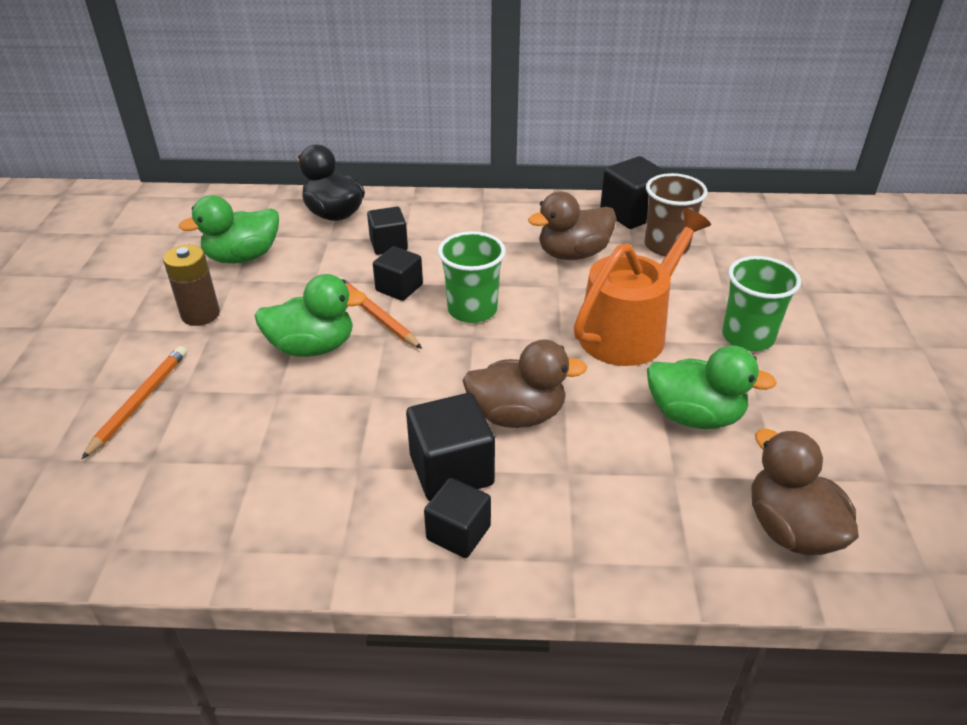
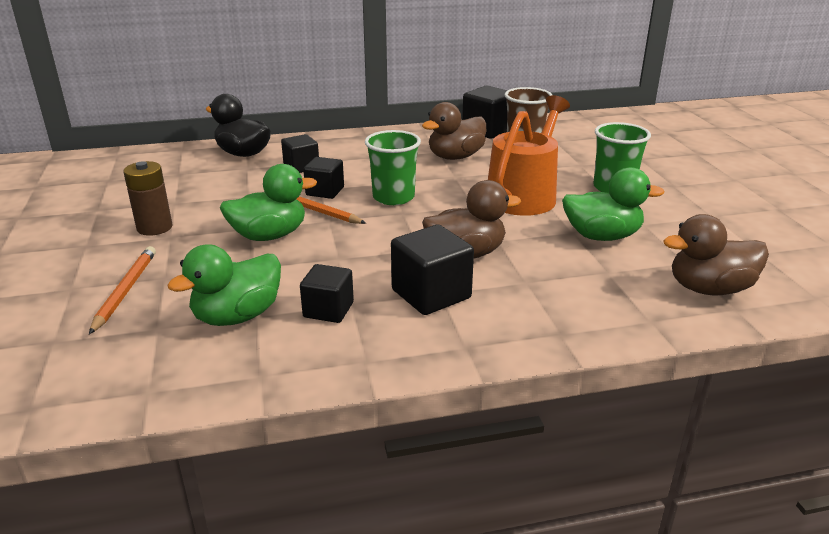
camera: 15 degrees left, 10 degrees down
green duck [179,195,279,264] -> green duck moved to [167,244,281,326]
black cube [424,478,491,558] -> black cube moved to [300,264,354,323]
brown duck [751,429,859,555] -> brown duck turned 60 degrees counterclockwise [663,214,769,295]

